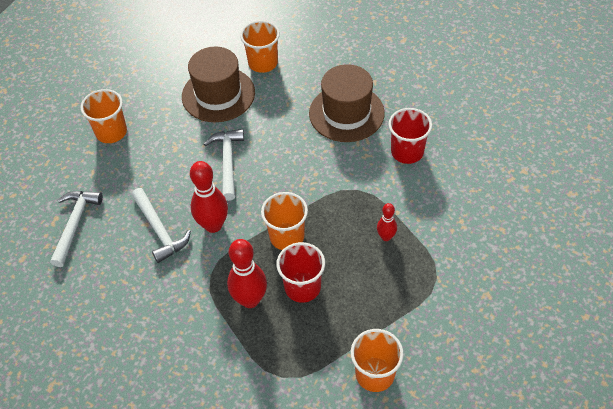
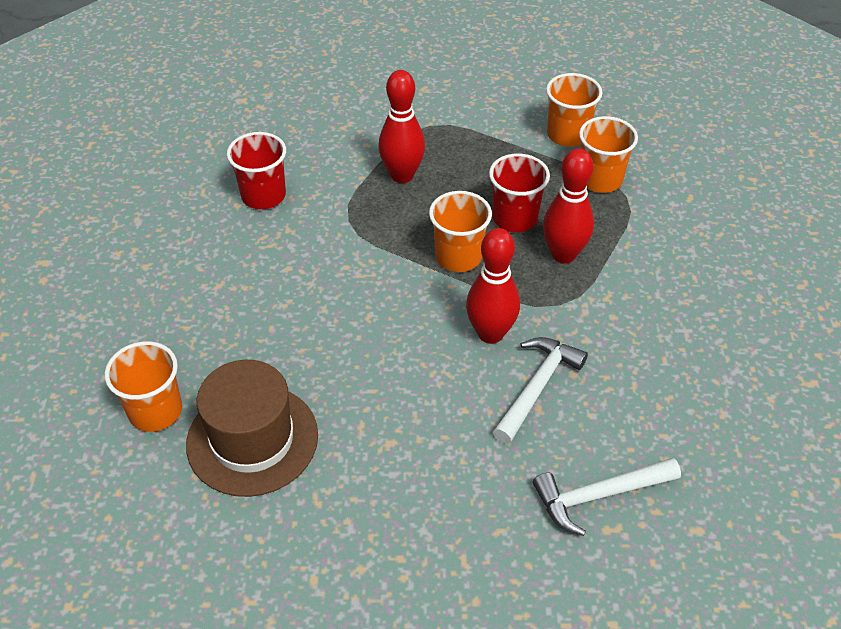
camera: 120 degrees left, 5 degrees down
orange cup [81,89,127,143] -> orange cup moved to [579,116,638,193]
white hammer [204,129,244,201] -> none
brown hat [309,64,385,142] -> none
red bowling pin [377,203,397,241] -> red bowling pin [378,70,425,183], size x1.82

